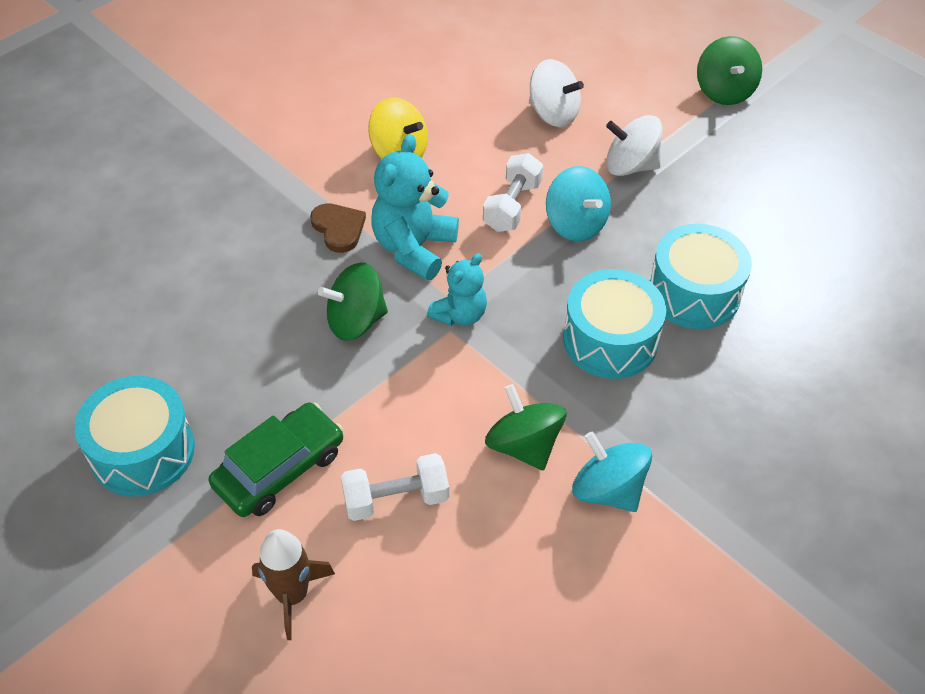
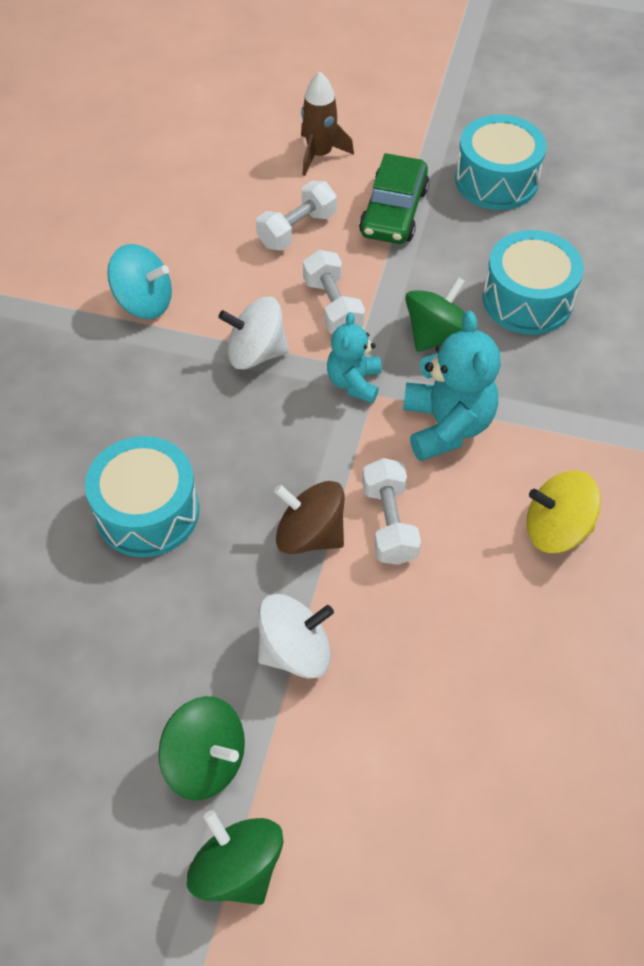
camera: 150 degrees right, 5 degrees up
brown heart [310,203,366,253] -> none
green spinning top [485,384,567,470] -> green spinning top moved to [158,696,245,800]
white spinning top [529,59,584,127] -> white spinning top moved to [218,297,289,370]
turquoise spinning top [546,166,611,241] -> brown spinning top [274,481,344,554]
turquoise drum [563,269,666,379] -> turquoise drum moved to [483,230,584,335]
none -> white dumbbell [303,250,365,334]

